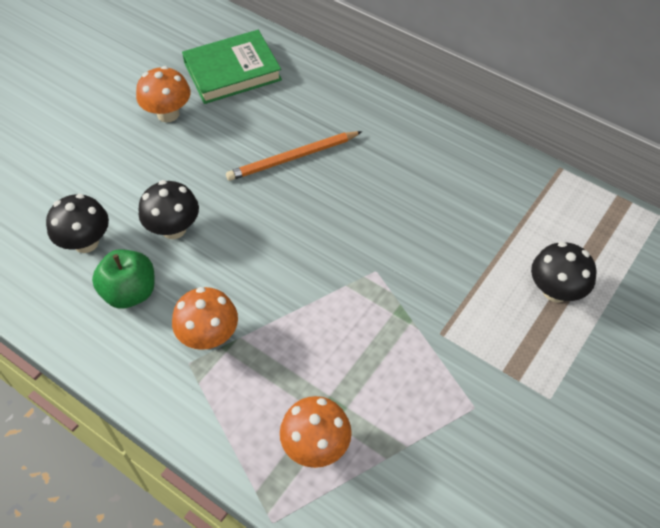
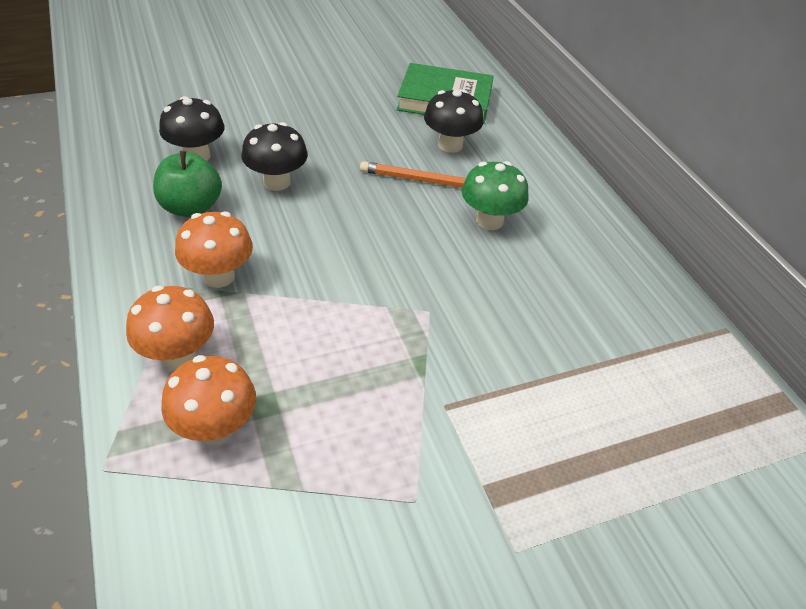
camera: 30 degrees right, 10 degrees down
orange mushroom [136,66,190,122] -> orange mushroom moved to [126,285,214,369]
black mushroom [531,242,596,303] -> black mushroom moved to [424,89,484,153]
none -> green mushroom [462,161,529,230]

